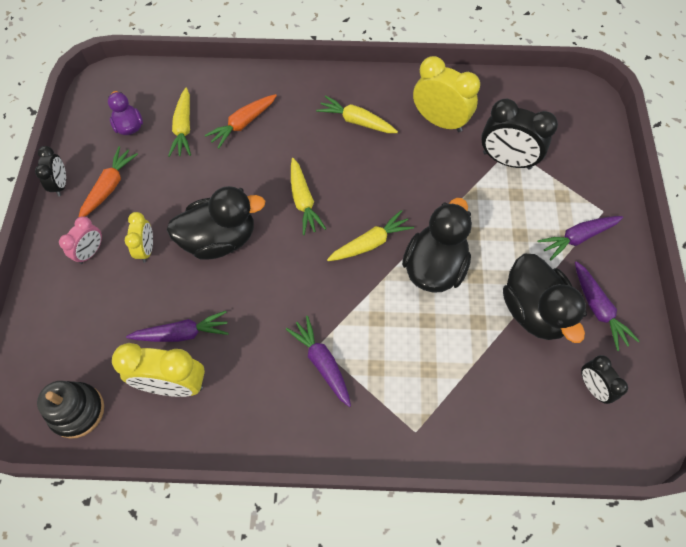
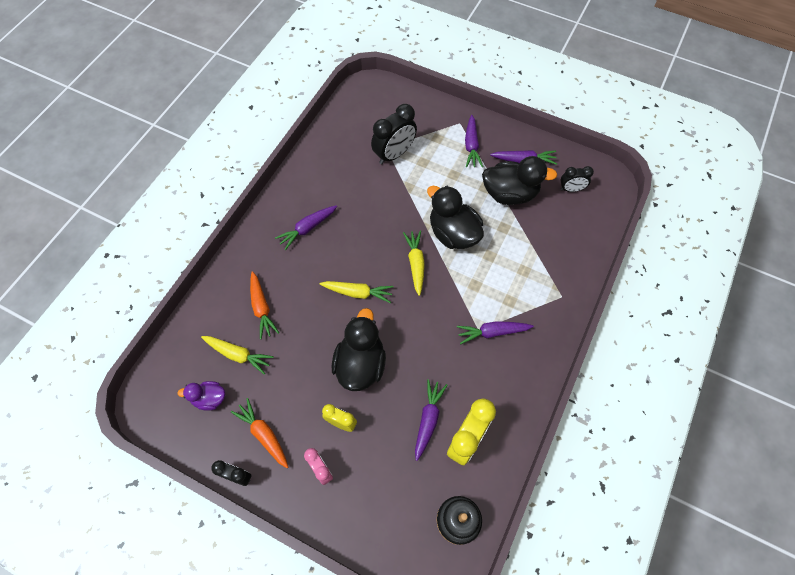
camera: 65 degrees left, 0 degrees up
yellow carrot [316,95,398,133] -> purple carrot [275,205,337,250]
yellow clock [413,56,480,132] -> none

